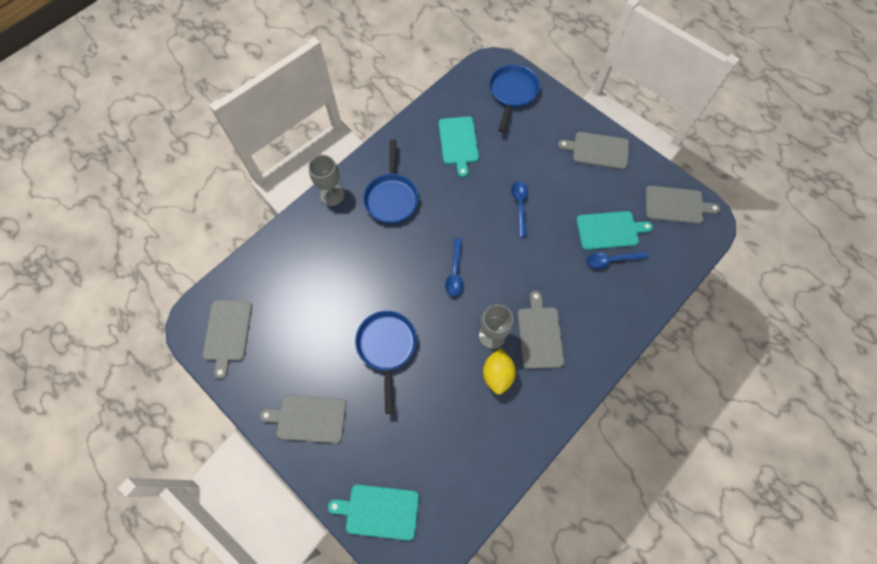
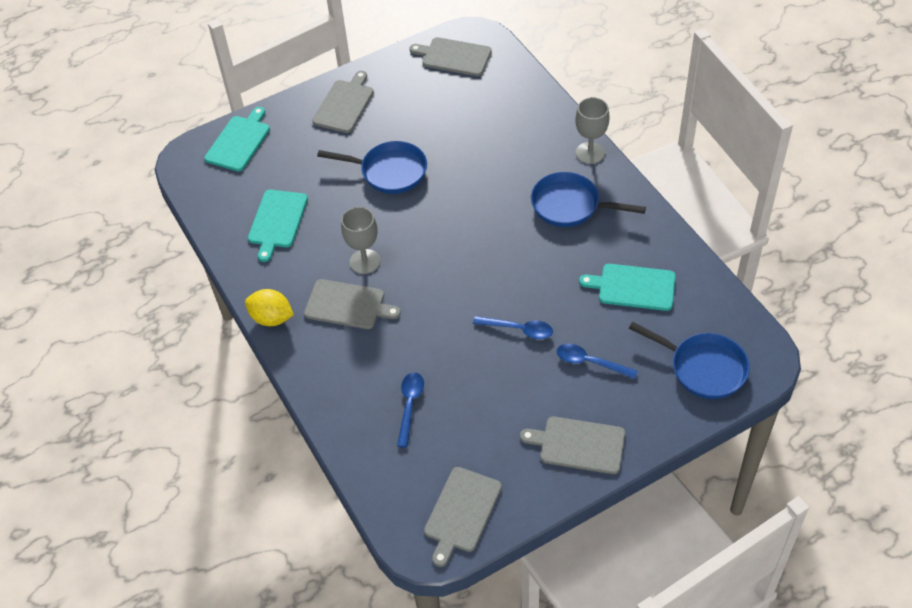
camera: 110 degrees right, 15 degrees down
blue spoon [445,238,463,297] -> blue spoon moved to [557,344,638,379]
yellow lemon [483,348,516,395] -> yellow lemon moved to [245,289,294,326]
grey cutting board [558,132,629,170] -> grey cutting board turned 105 degrees counterclockwise [520,417,625,474]
turquoise cutting board [576,211,653,250] -> turquoise cutting board moved to [248,190,308,262]

